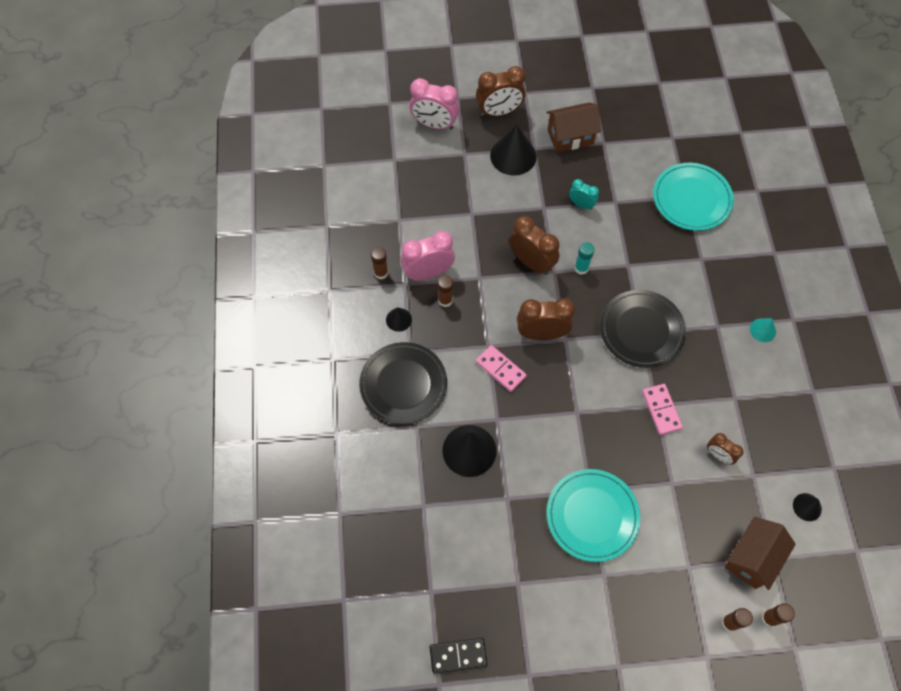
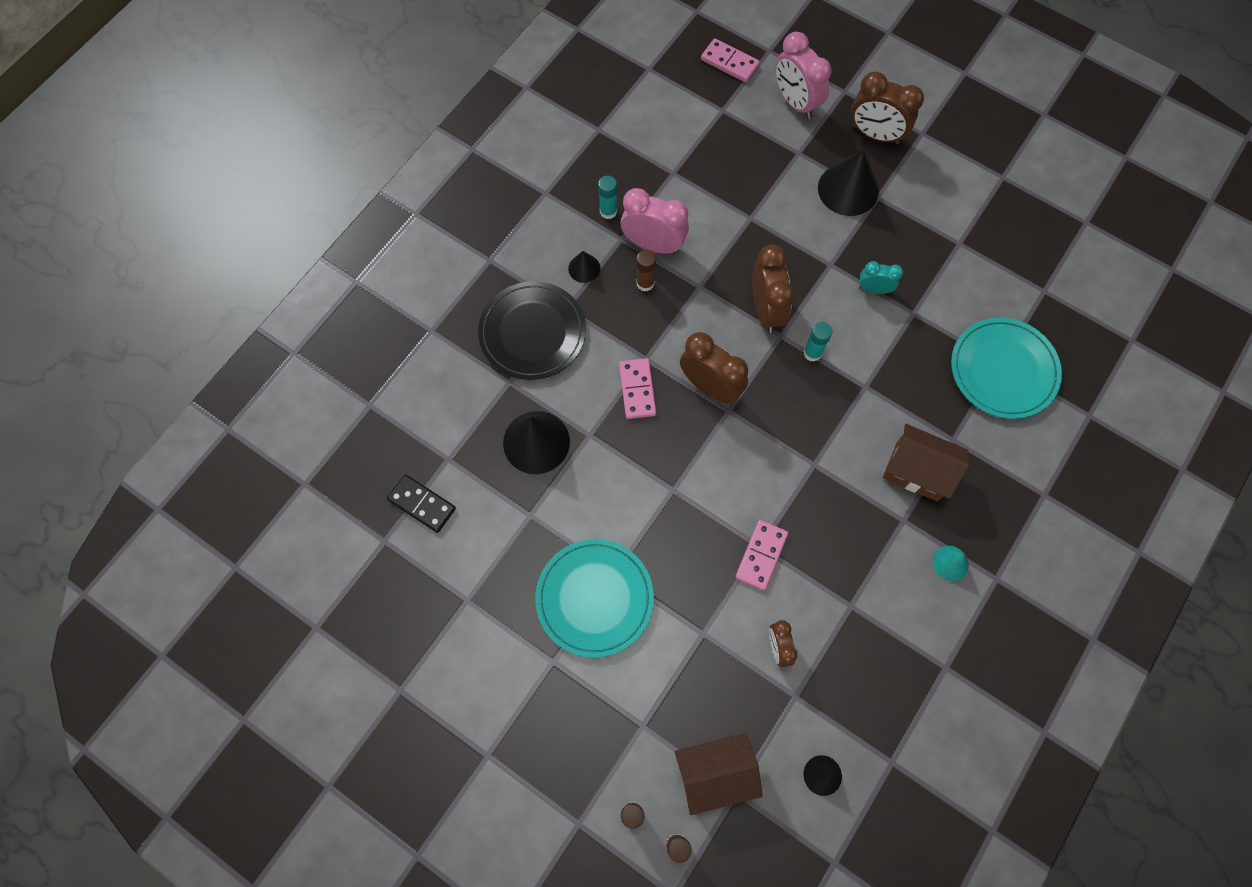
camera: 40 degrees right, 5 degrees up
brown glue stick [371,247,388,279] -> turquoise glue stick [598,176,617,219]
black domino [430,638,487,674] -> black domino moved to [387,474,456,533]
brown house [547,102,601,153] -> brown house moved to [883,424,969,502]
turquoise clock [569,179,599,210] -> turquoise clock turned 60 degrees counterclockwise [859,261,903,294]
black plate [600,290,686,368] -> none
none -> pink domino [701,38,760,82]

